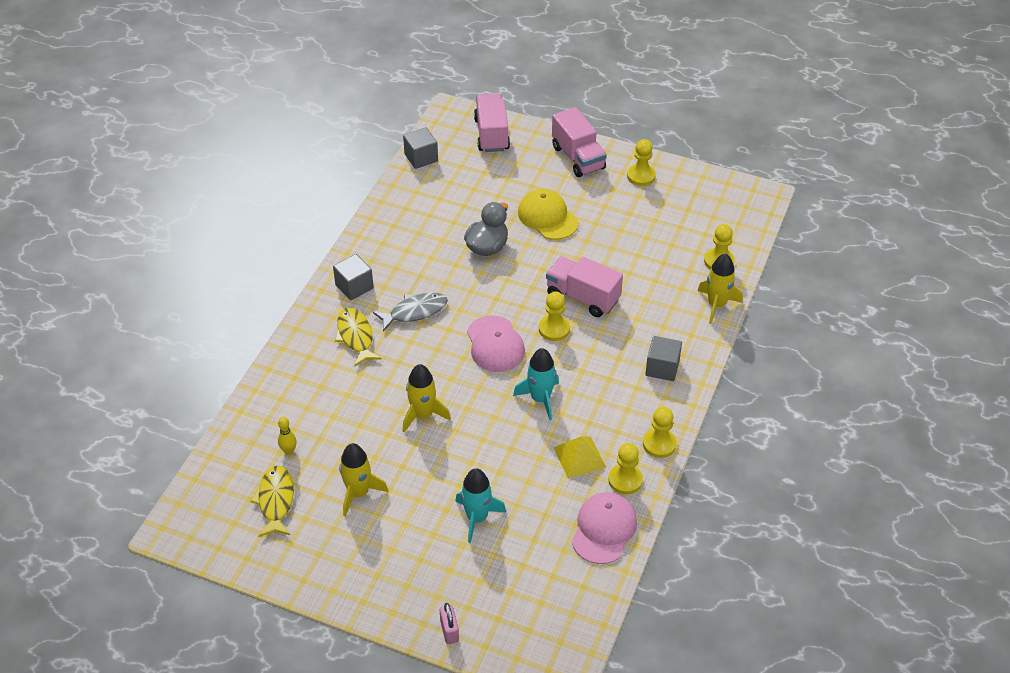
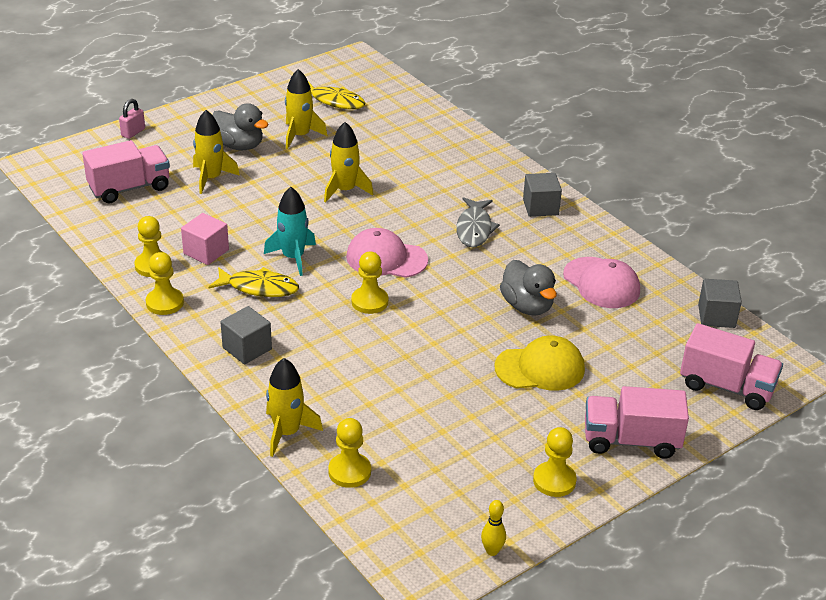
camera: 120 degrees right, 10 degrees down
yellow bowling pin [278,417,297,455] -> yellow bowling pin moved to [481,500,506,556]
yellow fish [335,308,382,367] -> yellow fish moved to [208,267,299,297]
pink padlock [440,603,459,644] -> pink padlock turned 75 degrees counterclockwise [119,99,145,139]
turquoise rocket [455,468,506,543] -> yellow rocket [193,110,240,194]
pink truck [546,256,623,317] -> pink truck moved to [82,140,170,204]
yellow pyramid [553,436,606,479] -> pink cube [181,213,229,265]
pink cap [572,492,637,564] -> pink cap moved to [563,257,640,308]
none -> grey duck [213,103,269,150]

